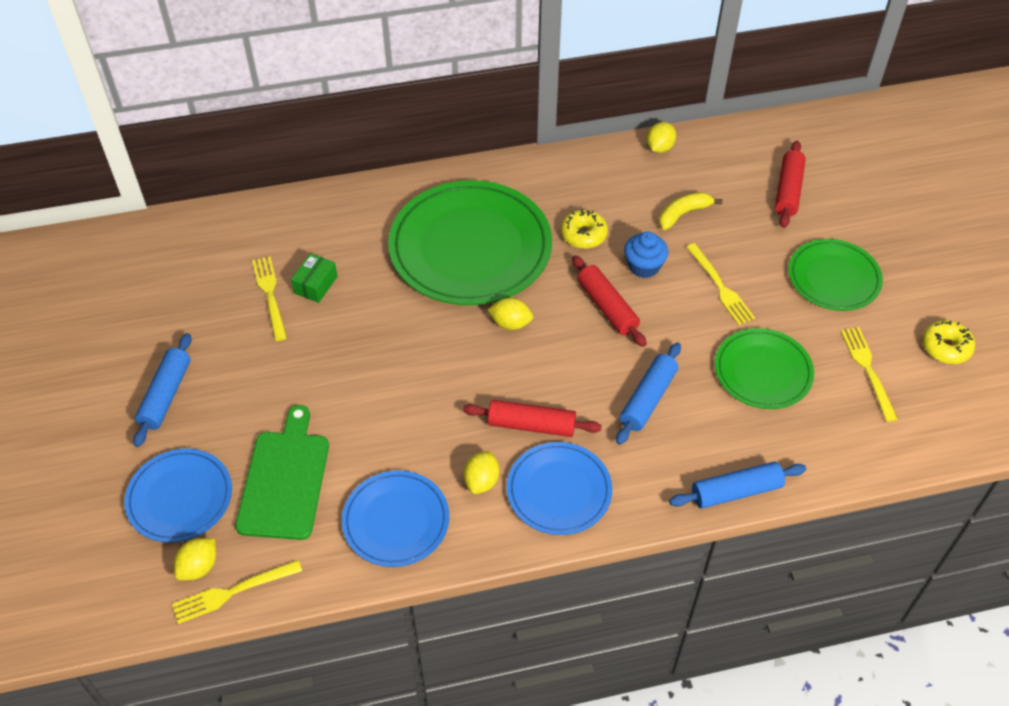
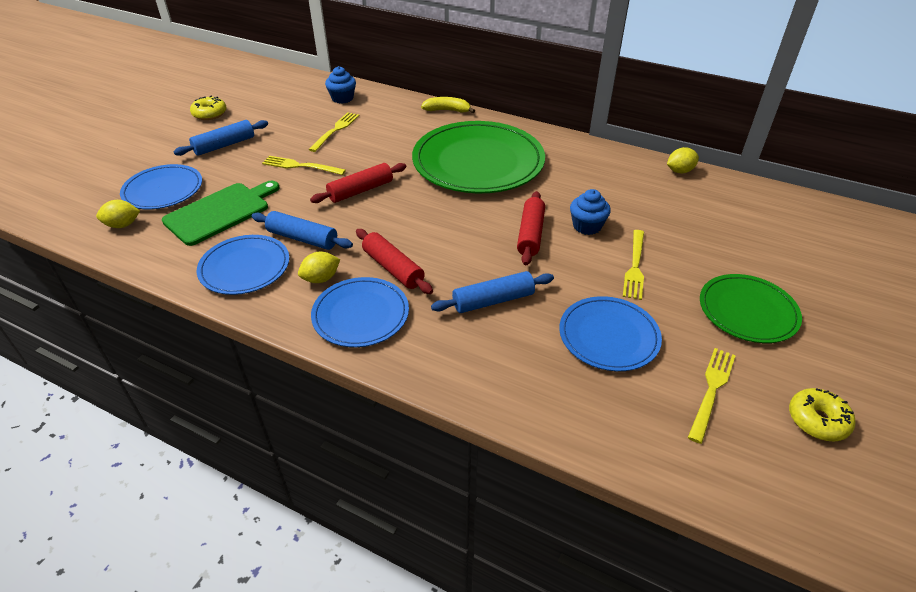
camera: 40 degrees right, 10 degrees down
yellow fork [172,560,302,624] -> yellow fork moved to [262,156,346,175]
green box [291,253,338,303] -> none
yellow lemon [487,298,533,330] -> none
yellow donut [561,209,608,249] -> yellow donut moved to [190,96,227,120]
yellow banana [659,192,723,230] -> yellow banana moved to [421,97,475,113]
blue rolling pin [669,462,806,509] -> blue rolling pin moved to [252,211,353,250]
green plate [715,328,814,409] -> blue plate [559,296,662,371]
red rolling pin [775,141,806,228] -> red rolling pin moved to [310,163,406,203]
none -> blue cupcake [325,66,356,104]

